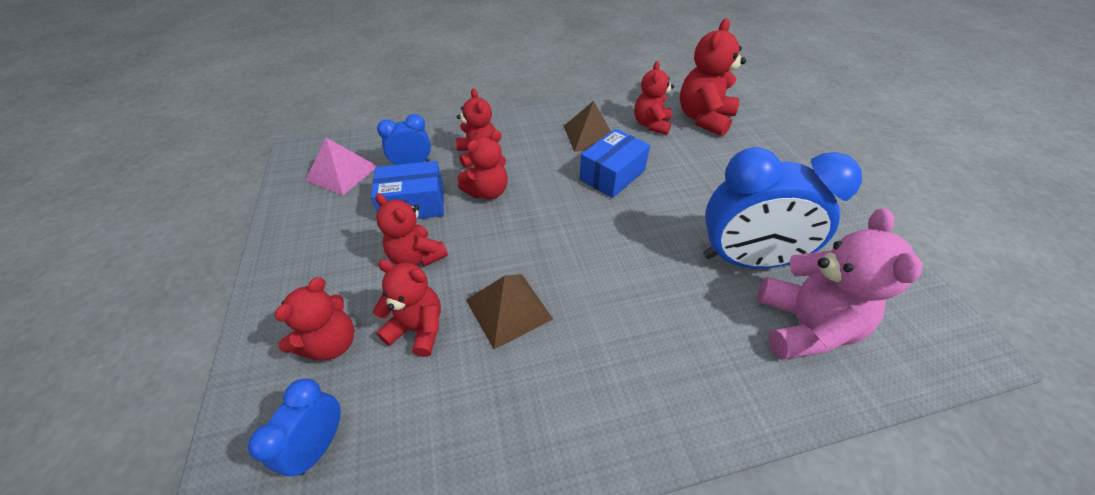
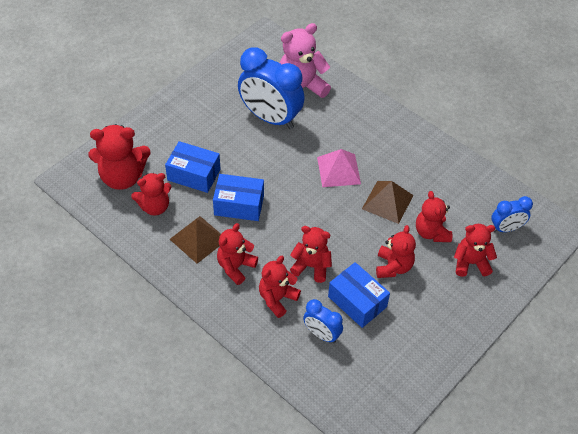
camera: 125 degrees left, 5 degrees up
pink pyramid [306,138,378,195] -> pink pyramid moved to [317,149,361,187]
blue clock [703,147,862,269] -> blue clock turned 150 degrees clockwise [238,47,305,129]
none -> blue box [165,141,220,193]
none -> red teddy bear [217,223,258,285]

